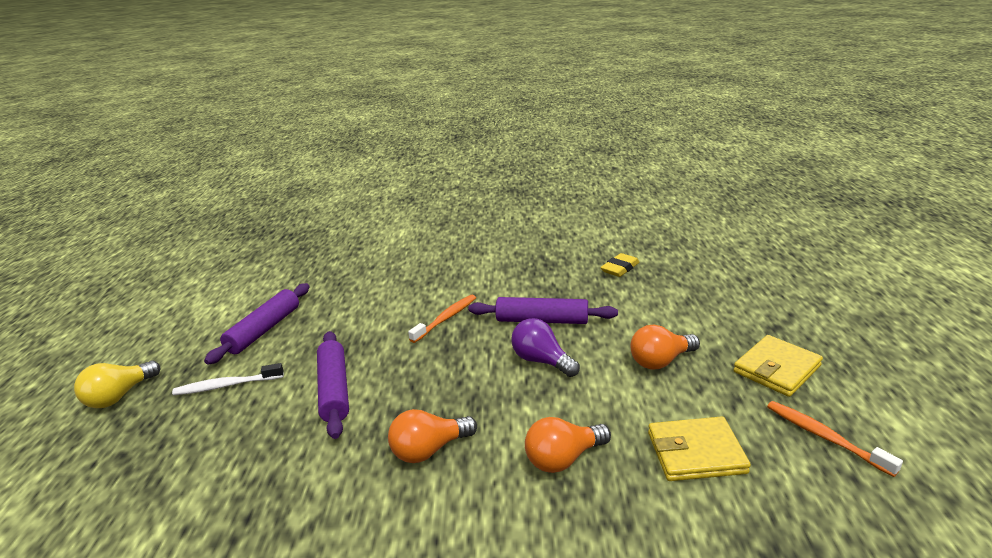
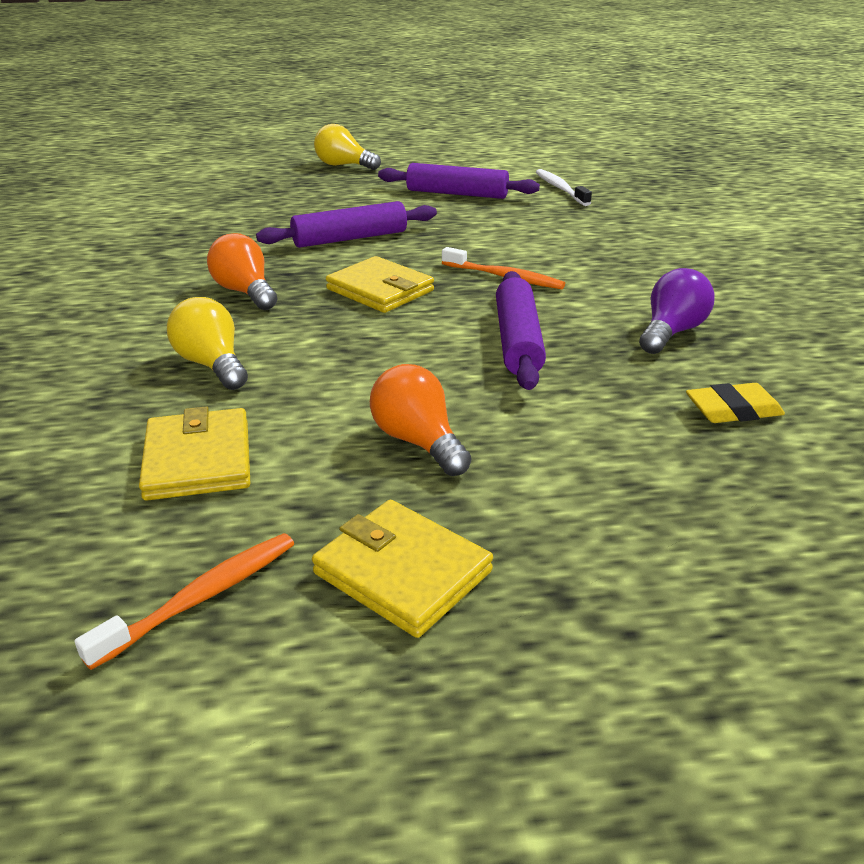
camera: 80 degrees right, 5 degrees up
white toothbrush [172,363,284,395] -> white toothbrush moved to [536,169,592,206]
purple light bulb [511,318,580,377] -> purple light bulb moved to [639,268,715,354]
orange light bulb [525,417,611,473] -> yellow light bulb [167,297,248,390]
yellow eraser [600,253,640,277] -> yellow eraser turned 45 degrees counterclockwise [686,383,785,423]
none -> yellow wallet [326,256,434,313]

